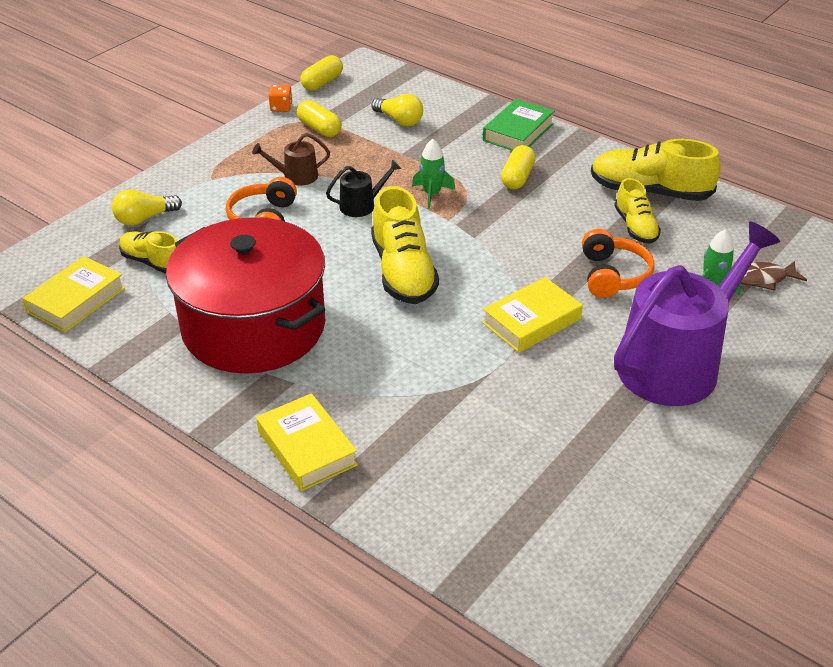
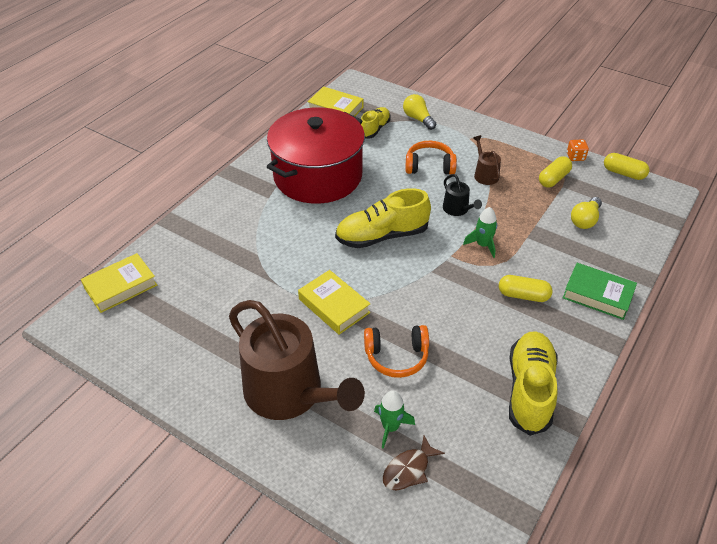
camera: 85 degrees right, 5 degrees up
yellow book [256,393,358,491] -> yellow book moved to [81,253,157,313]
yellow shoe [614,178,661,244] -> none
purple watering can [614,222,780,406] -> brown watering can [229,300,365,420]
brown fish [741,261,807,291] -> brown fish turned 120 degrees counterclockwise [383,436,445,490]

